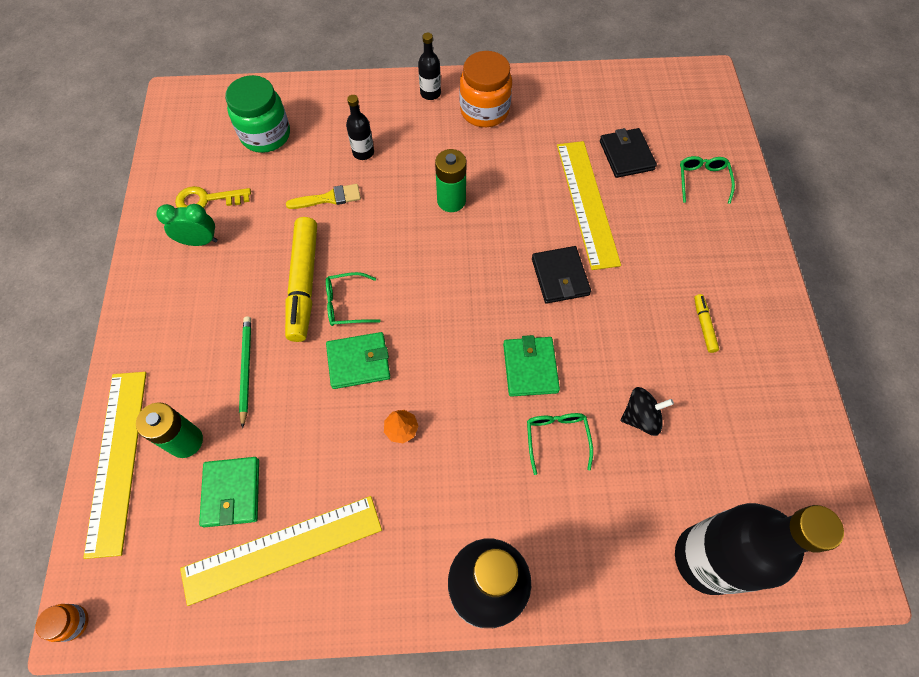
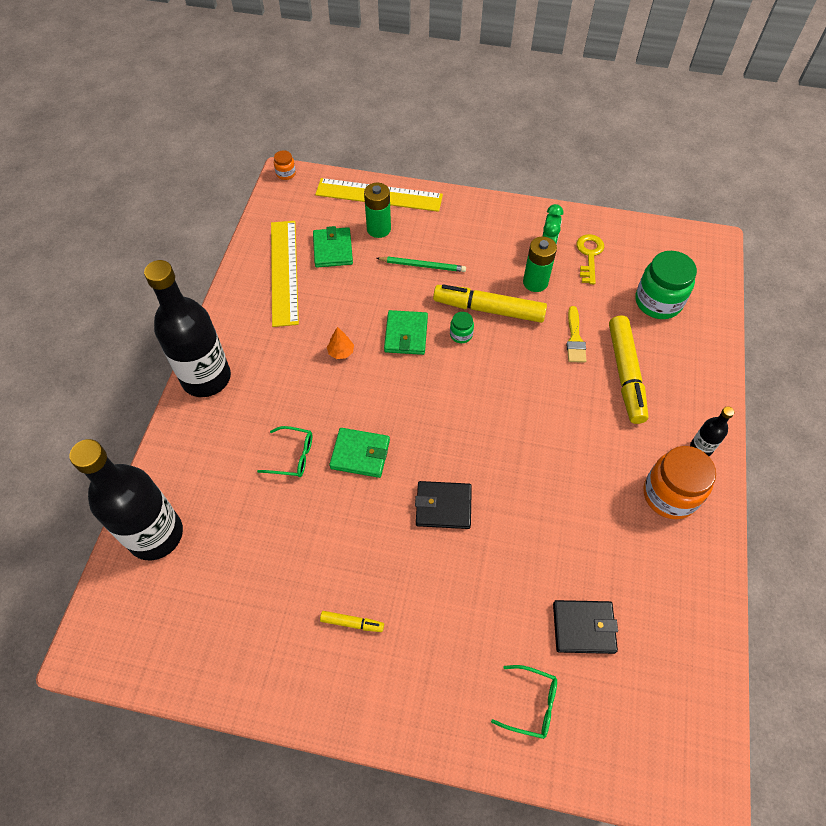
camera: 105 degrees right, 5 degrees down
green wallet [199,457,259,528] -> green wallet turned 75 degrees clockwise [313,226,353,267]
green glasses [326,272,381,326] -> green jar [450,312,474,343]
black bottle [346,95,374,160] -> yellow marker [609,316,649,424]
green battery [435,149,466,212] -> green battery moved to [523,237,557,292]
yellow ruler [557,141,621,270] -> none
black spinning top [621,387,674,436] -> none

